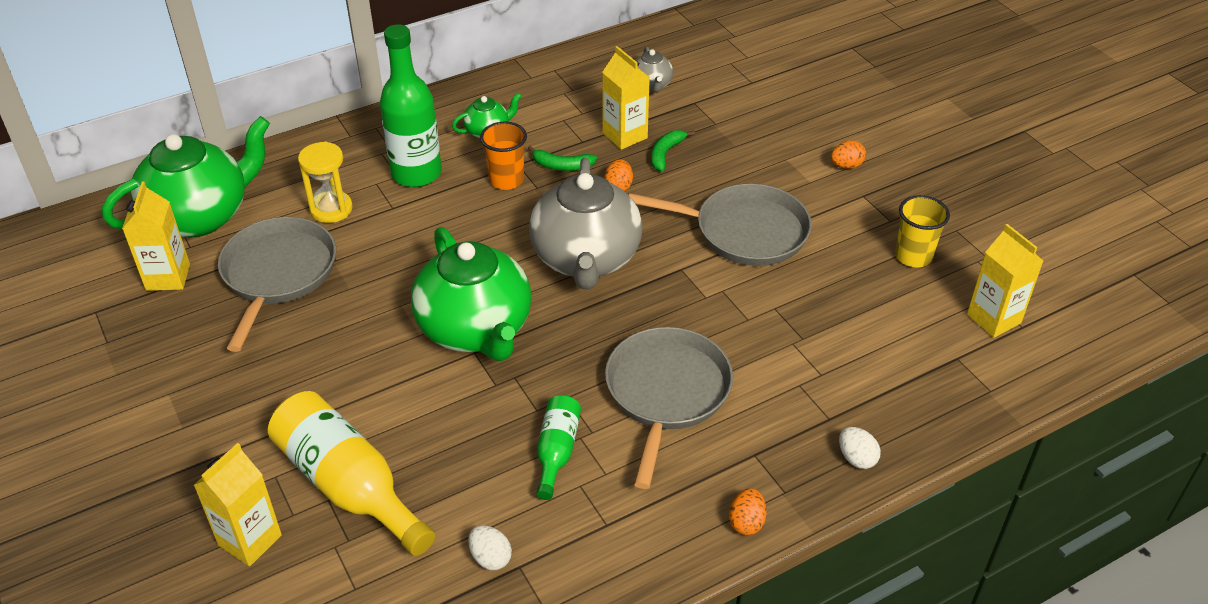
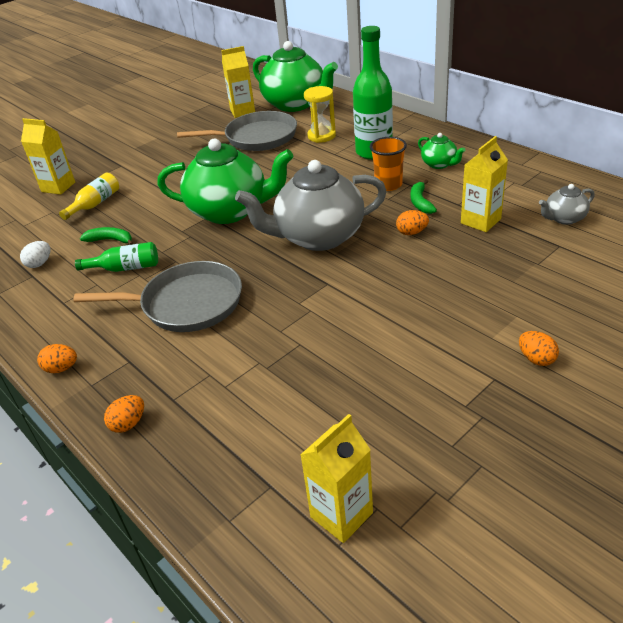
camera: 80 degrees right, 5 degrees down
yellow bottle [268,391,435,556] -> yellow bottle [59,173,119,220], size x0.54
green teapot [411,227,532,361] -> green teapot turned 135 degrees counterclockwise [157,139,293,224]
grey pan [629,184,812,266] -> none
green banana [651,130,695,172] -> green banana moved to [80,227,134,245]
white egg [839,427,881,469] -> orange egg [104,395,144,433]
yellow cup [895,195,950,267] -> none

